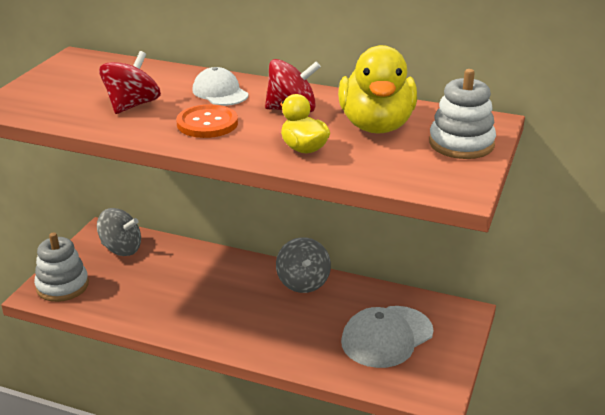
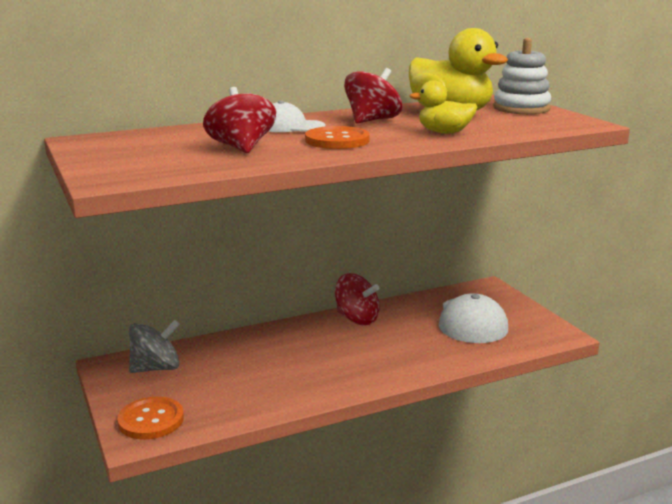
camera: 45 degrees left, 10 degrees down
white stacking toy [34,232,89,302] -> orange button [117,397,184,440]
grey spinning top [276,237,331,293] -> red spinning top [335,273,380,325]

